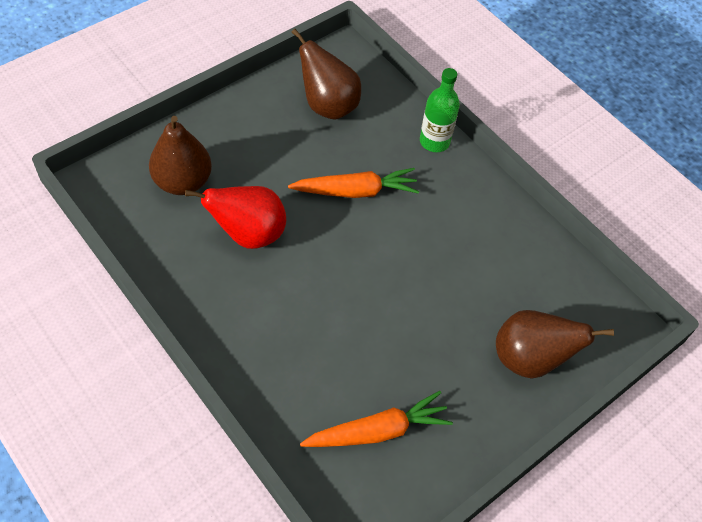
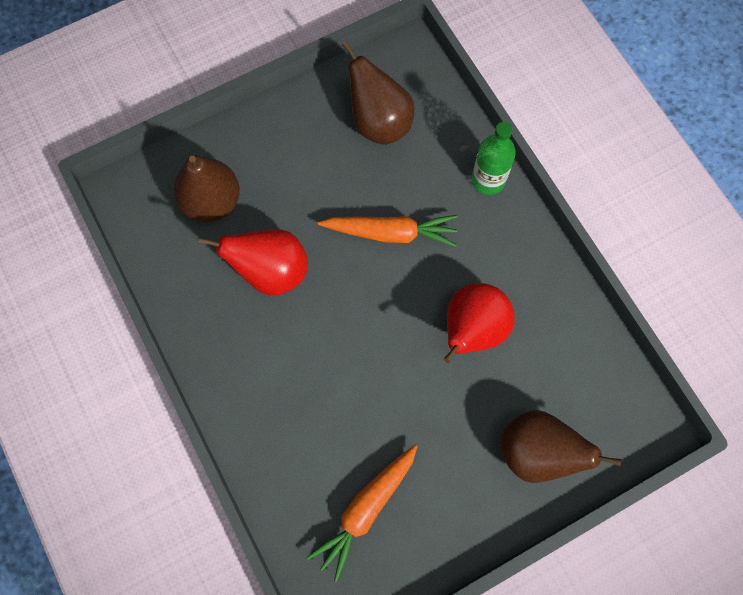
camera: 15 degrees right, 15 degrees up
orange carrot [300,391,453,447] -> orange carrot turned 135 degrees clockwise [307,445,418,582]
none -> red pear [444,283,515,363]

